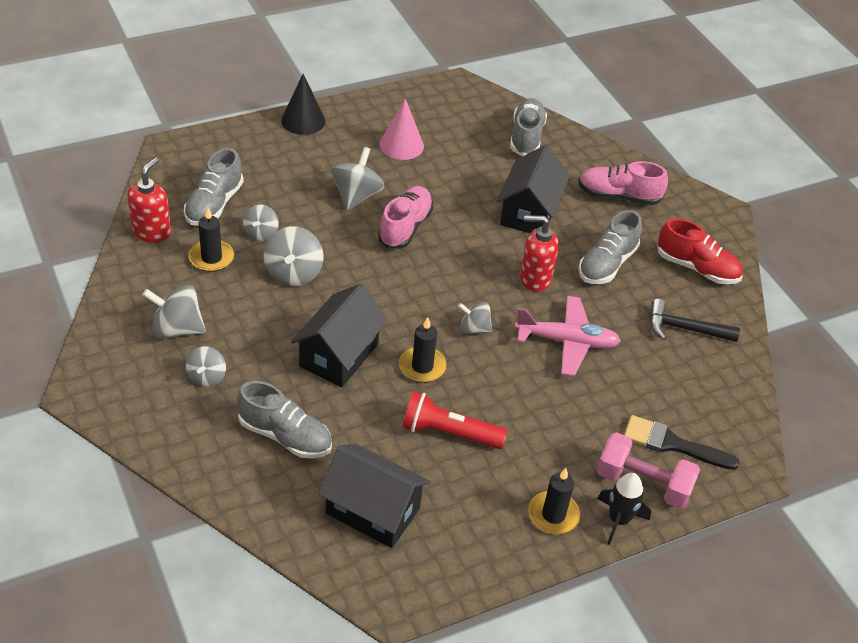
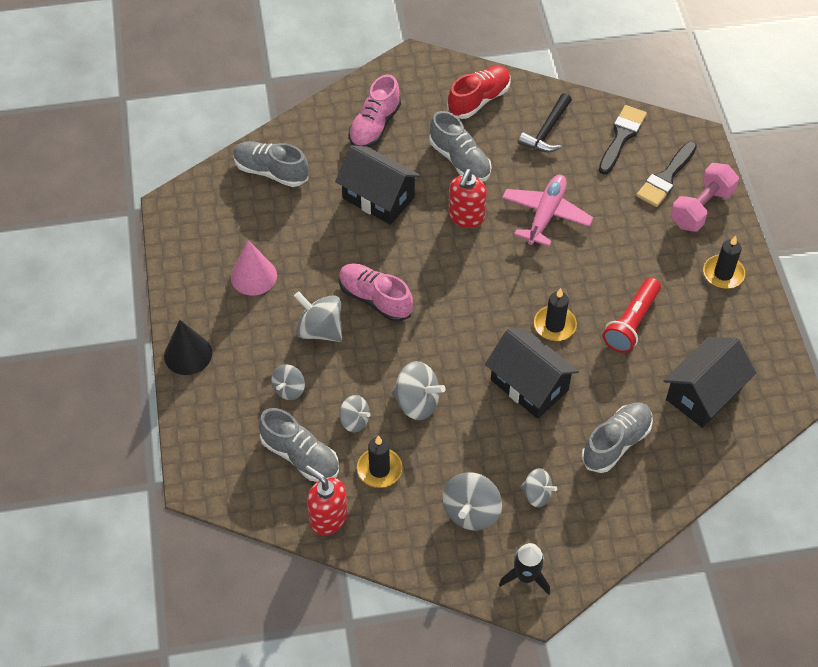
camera: 70 degrees left, 10 degrees up
grey spinning top [458,302,492,334] -> grey spinning top moved to [271,364,305,400]
black rocket [597,473,651,545] -> black rocket moved to [499,543,550,595]
none -> black brush [599,105,647,175]

